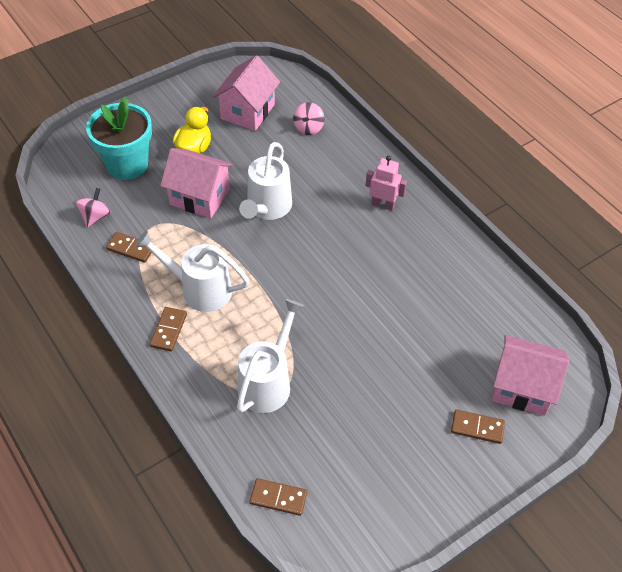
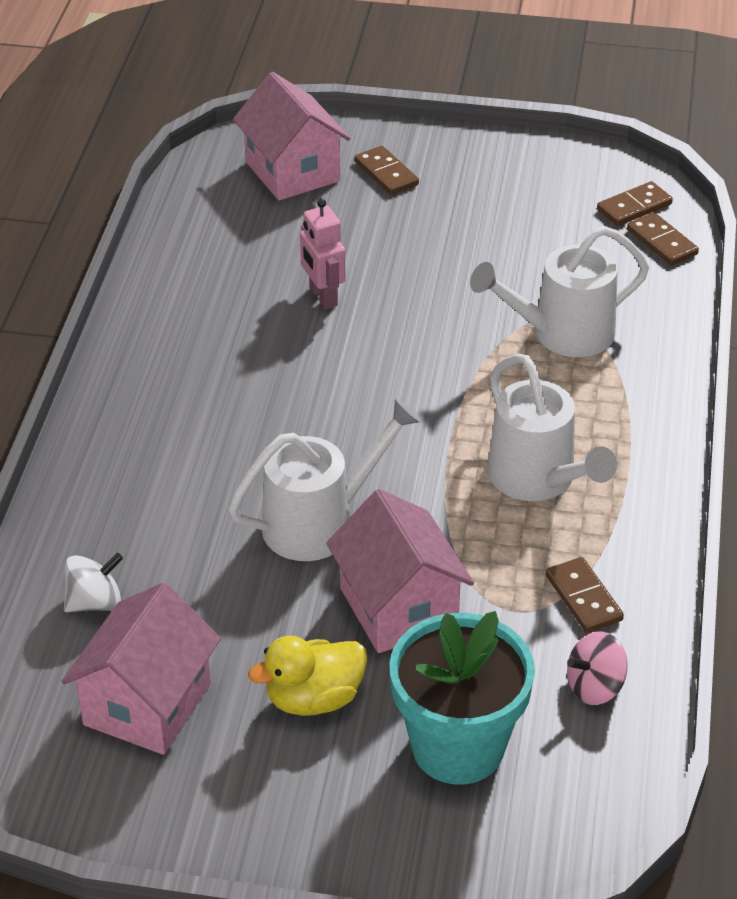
camera: 135 degrees left, 10 degrees down
brown domino [150,307,187,352] -> brown domino moved to [597,181,673,226]
pink house [212,55,280,131] -> pink house turned 45 degrees counterclockwise [62,583,221,755]
pink spinning top [293,102,325,135] -> white spinning top [64,553,123,612]
pink robot [366,156,407,211] -> pink robot moved to [300,198,346,309]

